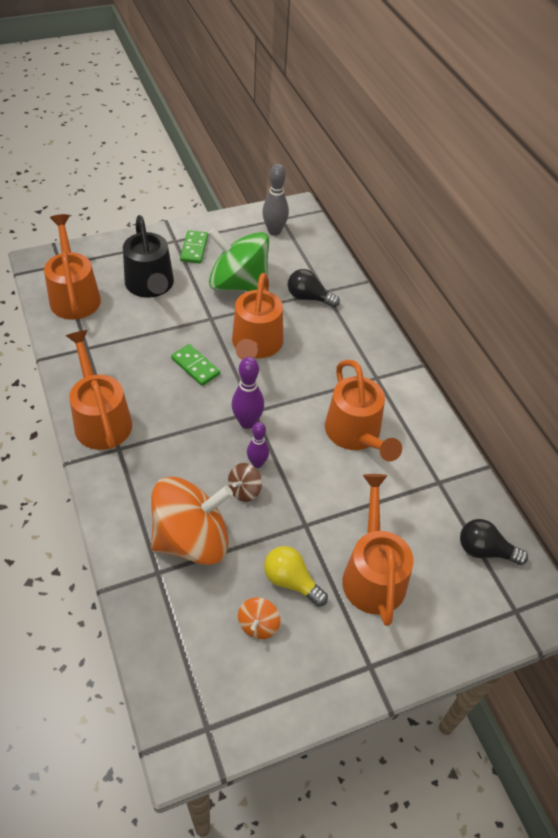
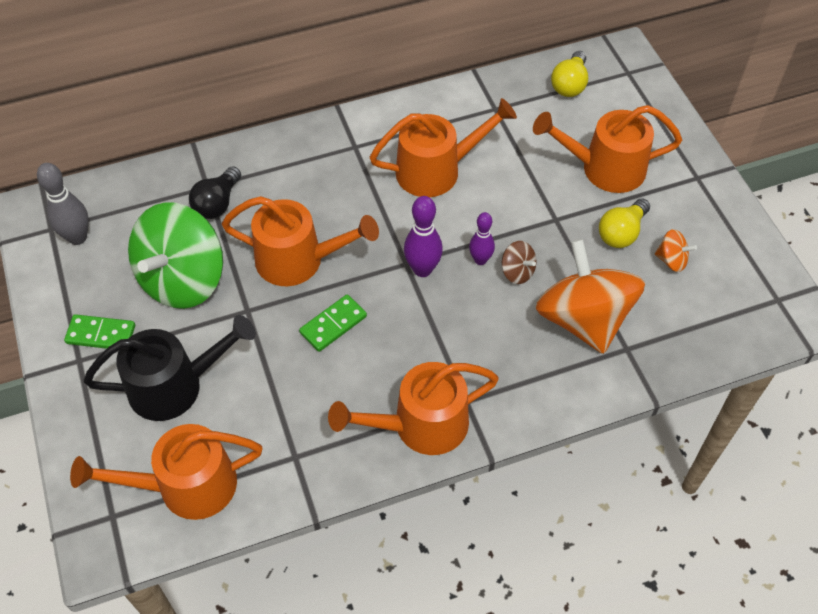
camera: 85 degrees left, 5 degrees up
black light bulb [460,519,528,565] -> yellow light bulb [551,51,588,97]

